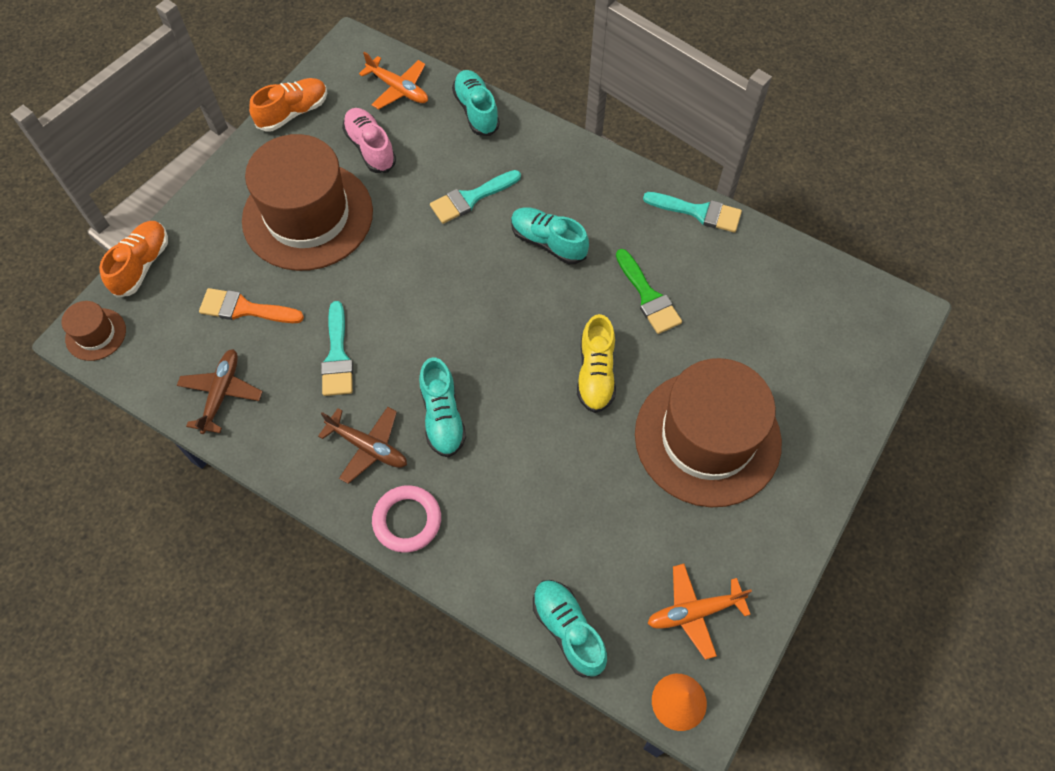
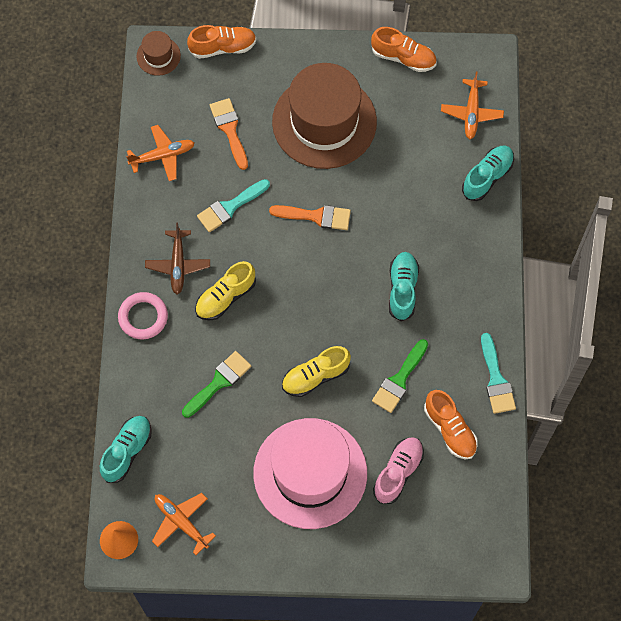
camera: 60 degrees right, 5 degrees up
brown plane [177,349,263,434] -> orange plane [126,125,195,181]
pink shoe [342,108,396,173] -> pink shoe moved to [373,437,424,504]
turquoise shoe [419,358,466,458] -> yellow shoe [195,261,256,320]
turquoise brush [430,170,521,224] -> none
brown hat [635,358,782,507] -> pink hat [253,418,367,529]
none -> green brush [182,351,251,418]
none -> orange brush [269,205,351,230]
none -> orange shoe [424,390,478,459]

